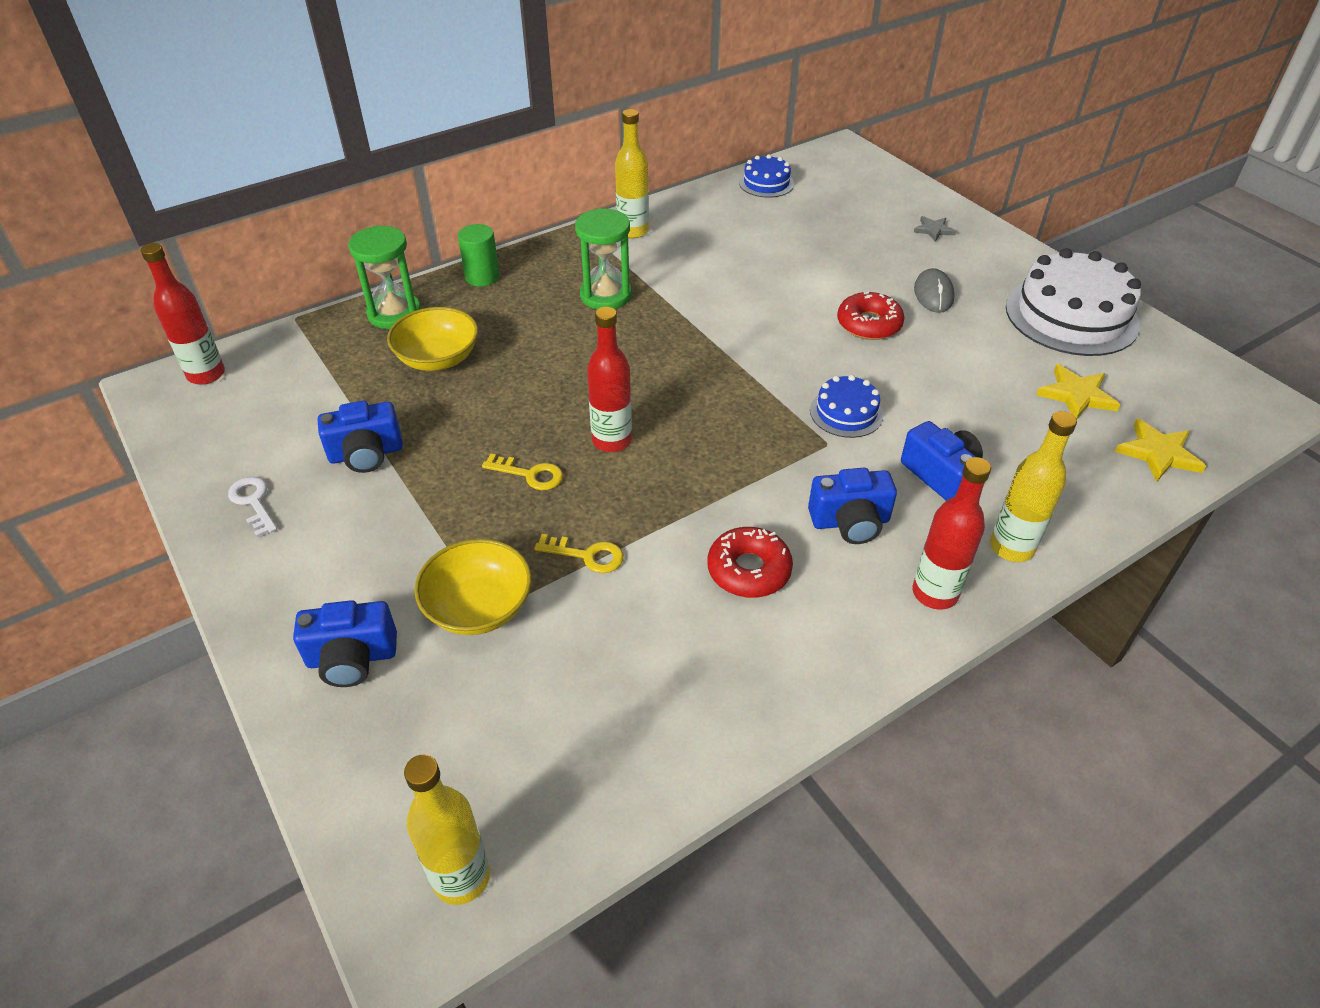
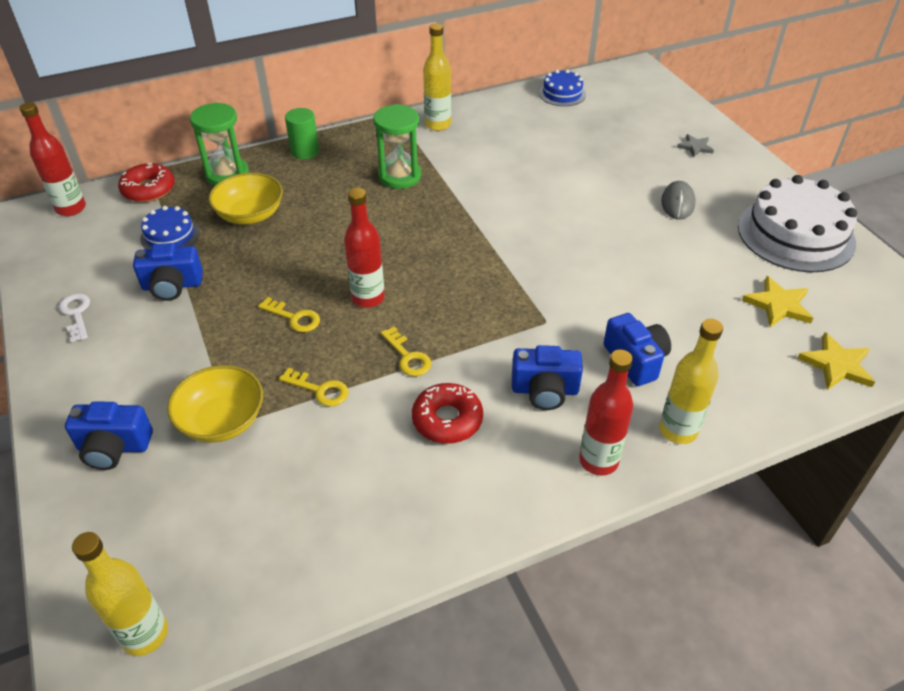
camera: 10 degrees right, 0 degrees up
blue cake [810,375,884,438] -> blue cake moved to [140,206,200,249]
red donut [837,292,904,340] -> red donut moved to [118,163,175,202]
none -> yellow key [381,326,431,376]

